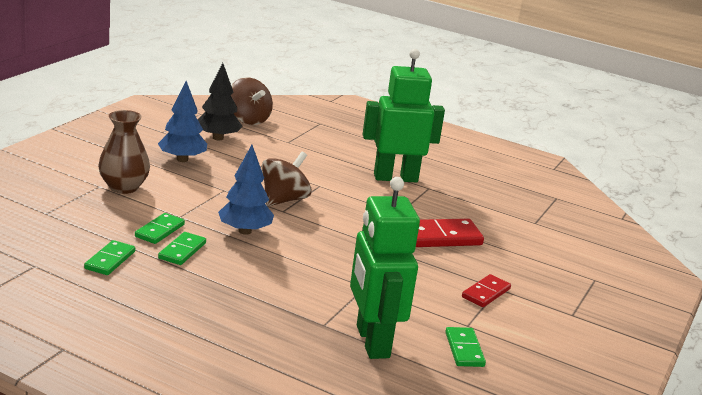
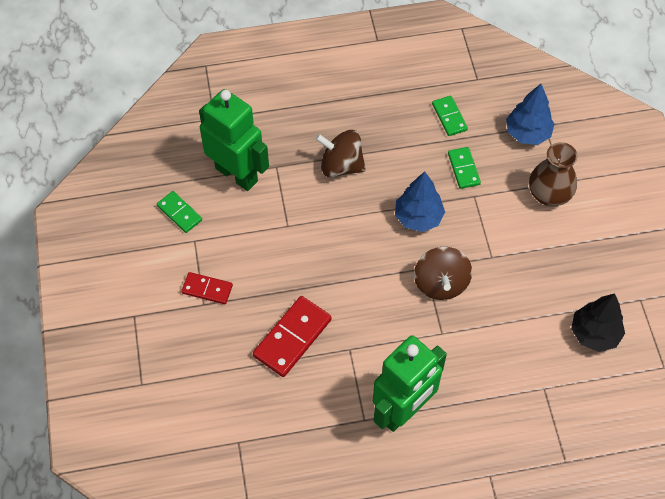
camera: 145 degrees right, 35 degrees up
blue tree [158,81,207,162] -> blue tree moved to [506,84,554,145]
green domino [158,232,206,265] -> none
brown spinning top [231,77,273,125] -> brown spinning top moved to [315,130,366,177]
red domino [462,274,511,307] -> red domino turned 75 degrees counterclockwise [181,272,233,304]

